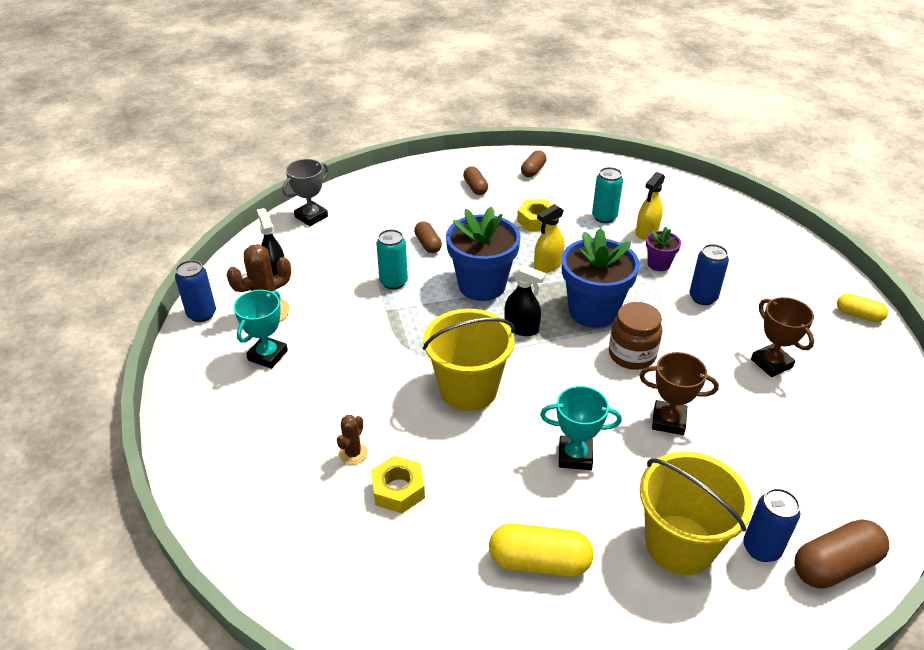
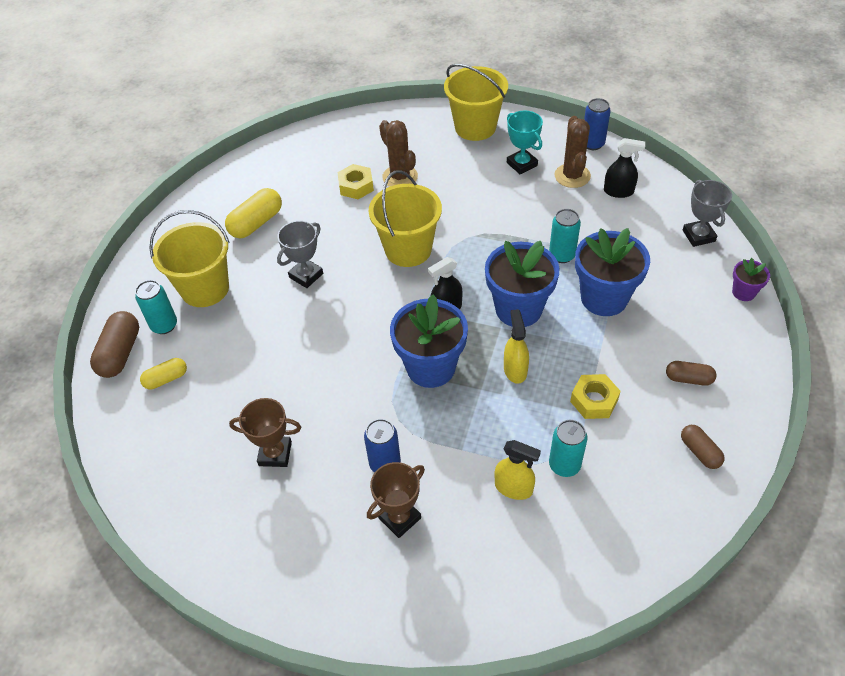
camera: 125 degrees right, 10 degrees up
brown cactus [337,415,368,465] -> brown cactus [379,120,418,187], size x1.79
brown capsule [414,221,442,253] -> blue flower pot [575,228,650,316]
turquoise trophy [540,386,622,470] -> grey trophy [277,221,323,288]
brown jar [609,302,662,370] -> none
yellow spray bottle [636,172,665,240] -> yellow spray bottle turned 135 degrees clockwise [494,440,541,500]
brown trophy [639,352,719,435] -> brown trophy moved to [367,462,425,538]
purple flower pot [646,227,681,271] -> purple flower pot moved to [732,258,770,301]
blue can [743,488,800,562] -> turquoise can [135,280,177,334]
yellow capsule [837,293,888,322] -> yellow capsule moved to [140,358,187,389]
none -> yellow bucket [444,64,508,141]

